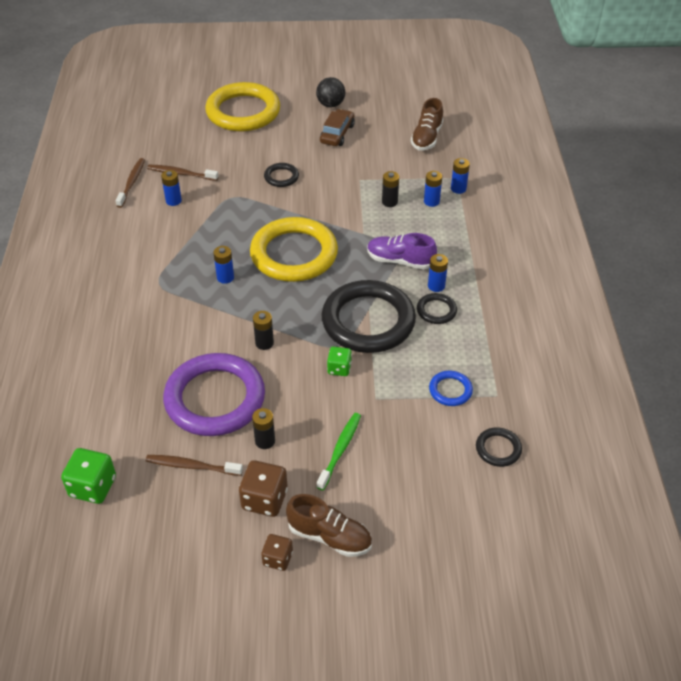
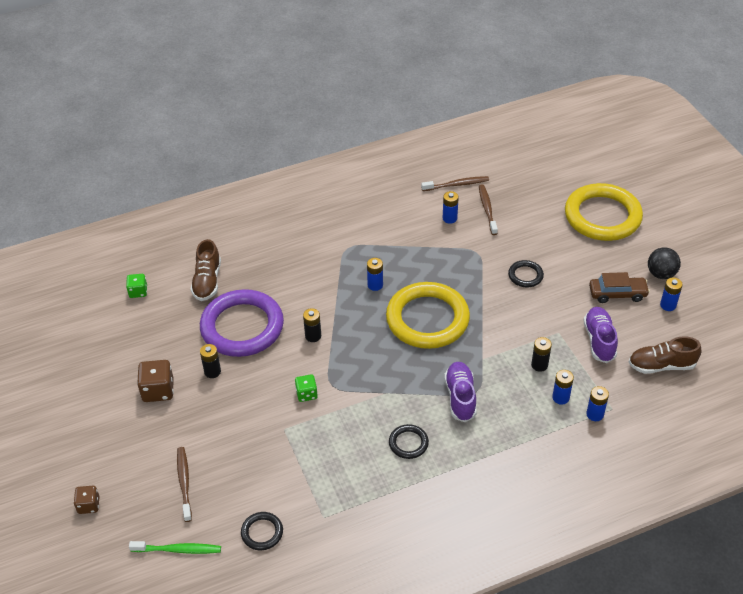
camera: 70 degrees right, 0 degrees up
green dice [61,448,116,504] -> green dice [126,274,147,298], size x0.62
brown toothbrush [146,455,243,476] -> brown toothbrush moved to [177,447,192,522]
brown dice [261,534,293,571] -> brown dice moved to [74,486,100,514]
brown shoe [286,494,372,557] -> brown shoe moved to [191,239,221,301]
green toothbrush [317,413,361,490] -> green toothbrush moved to [129,541,221,554]
black ring [322,280,416,353] -> none
blue battery [428,254,448,292] -> blue battery moved to [660,277,683,311]
blue ring [429,371,473,406] -> none
none -> purple shoe [583,307,618,363]

